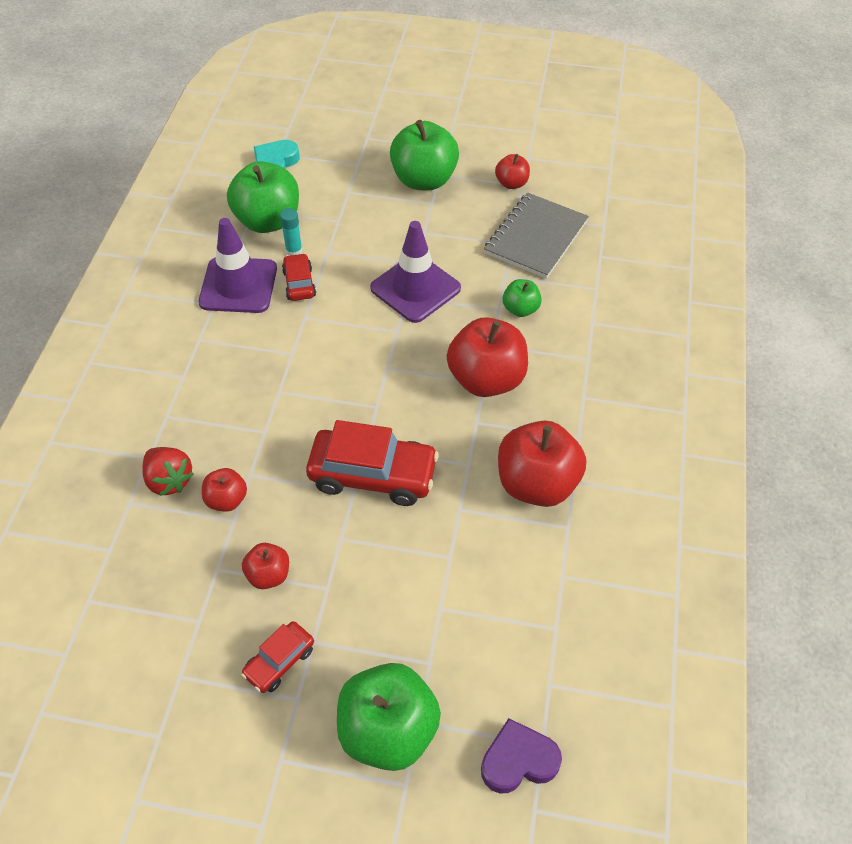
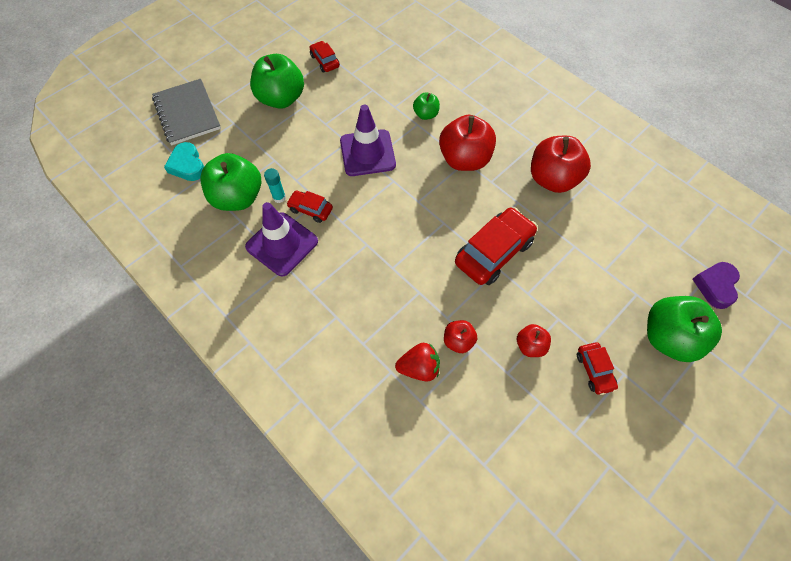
camera: 55 degrees left, 10 degrees up
grey notebook [484,193,589,279] -> grey notebook moved to [152,79,221,145]
red apple [495,154,530,189] -> red car [310,41,340,73]

